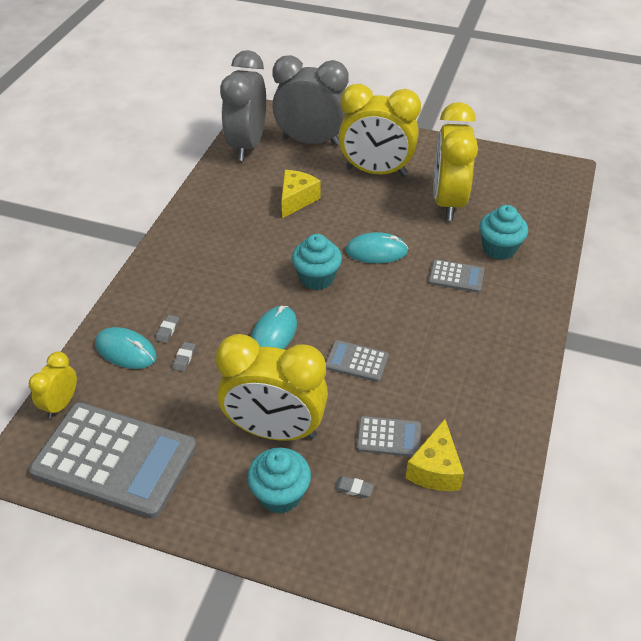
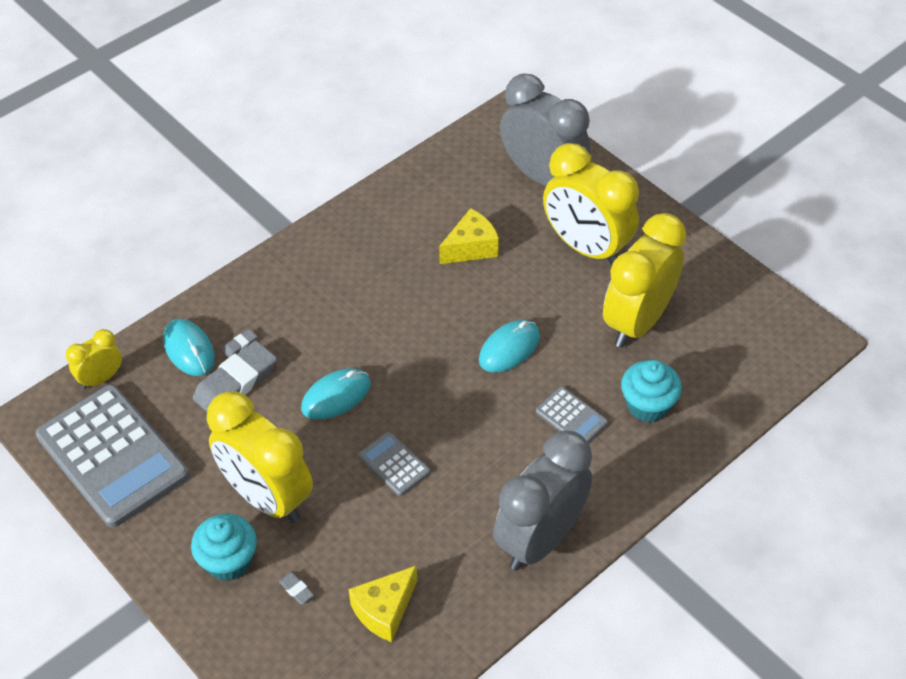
camera: 30 degrees right, 5 degrees up
grey eraser [173,342,195,372] -> grey eraser [193,341,277,412], size x2.43
grey clock [220,50,266,161] -> grey clock moved to [493,431,592,571]
turquoise cupcake [292,234,342,290] -> none
turquoise mouse [345,232,408,263] -> turquoise mouse turned 75 degrees counterclockwise [479,320,540,373]
grey calculator [357,416,421,457] -> none

